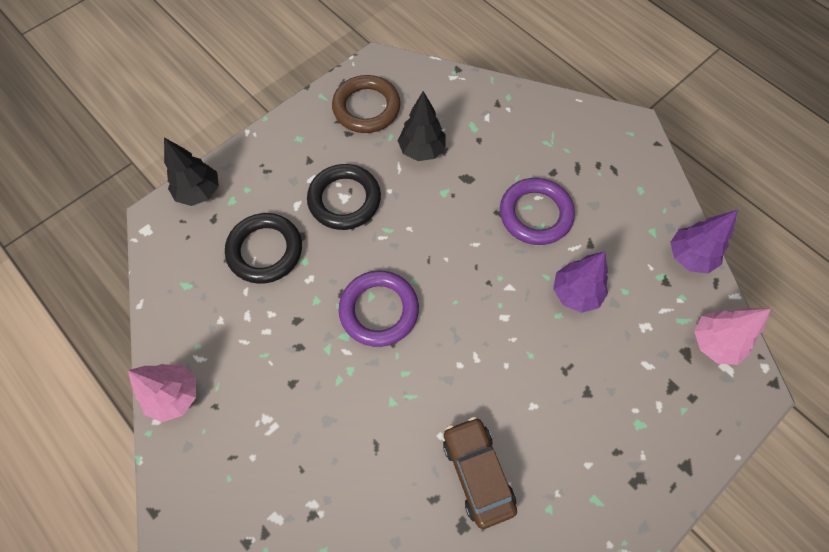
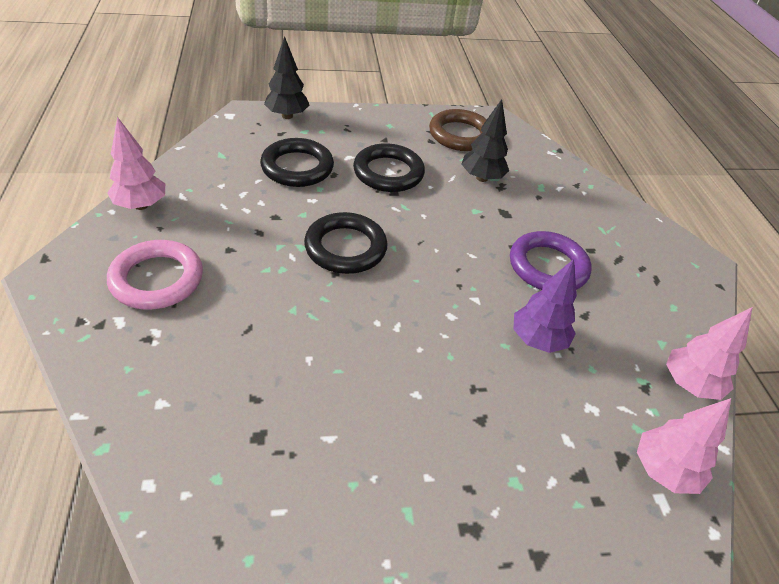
camera: 30 degrees right, 20 degrees down
purple ring [339,271,419,347] -> black ring [304,212,388,274]
brown car [443,417,517,529] -> none
purple tree [670,210,738,274] -> pink tree [666,307,752,400]
none -> pink ring [107,240,203,310]

